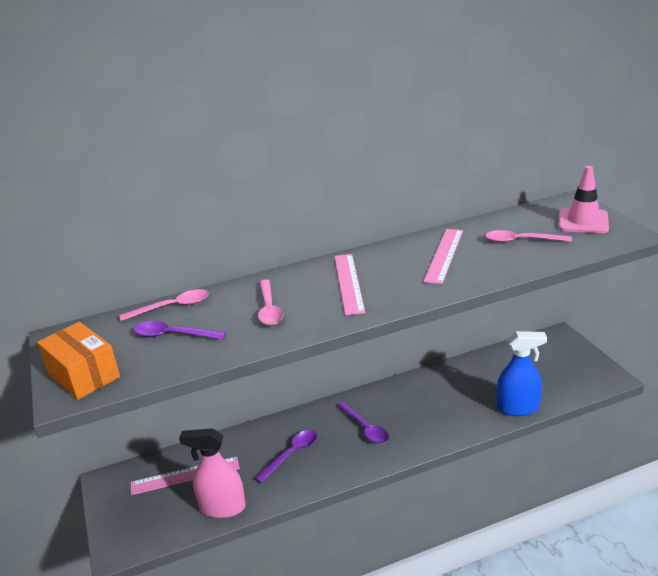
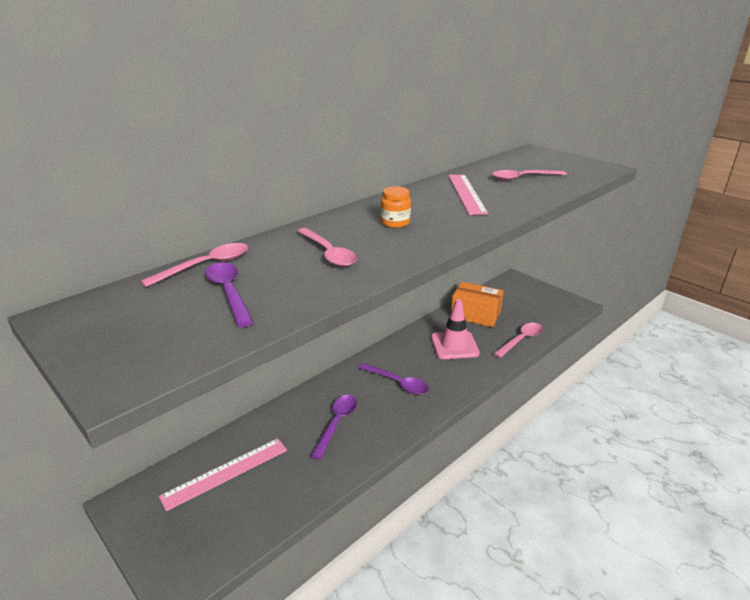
camera: 25 degrees left, 0 degrees up
orange box [37,322,120,400] -> orange box moved to [451,282,503,327]
purple spoon [134,321,226,340] -> purple spoon turned 75 degrees clockwise [205,262,254,327]
pink spray bottle [179,428,246,518] -> none
pink ruler [334,254,365,315] -> orange jar [381,186,411,228]
blue spray bottle [497,331,547,416] -> pink spoon [494,323,543,358]
pink traffic cone [559,166,609,233] -> pink traffic cone moved to [431,299,480,359]

